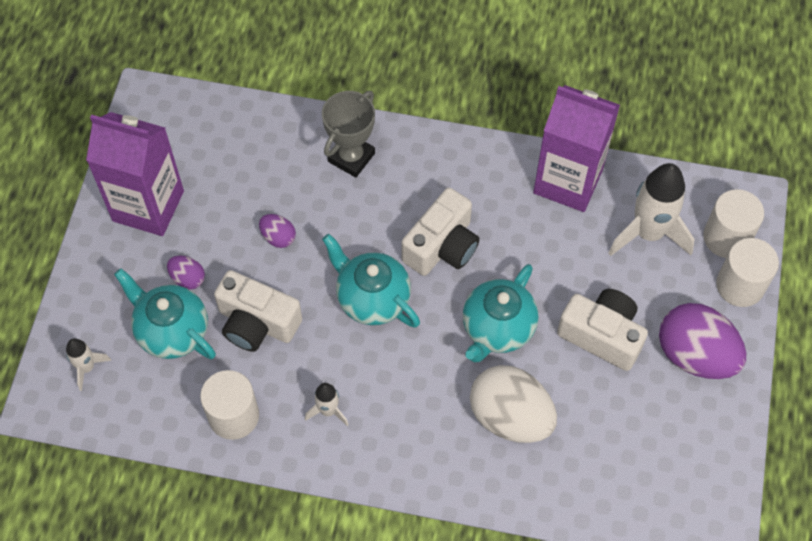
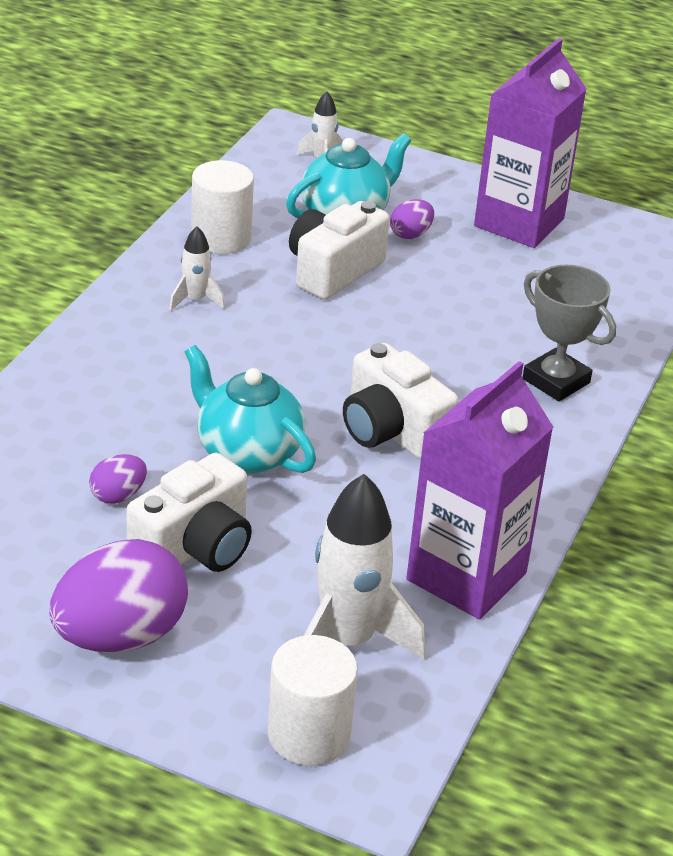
camera: 100 degrees right, 25 degrees down
purple egg [259,214,296,248] -> purple egg moved to [89,454,147,504]
turquoise teapot [322,234,420,328] -> none
white egg [470,365,557,443] -> none
white cylinder [716,238,779,307] -> none

